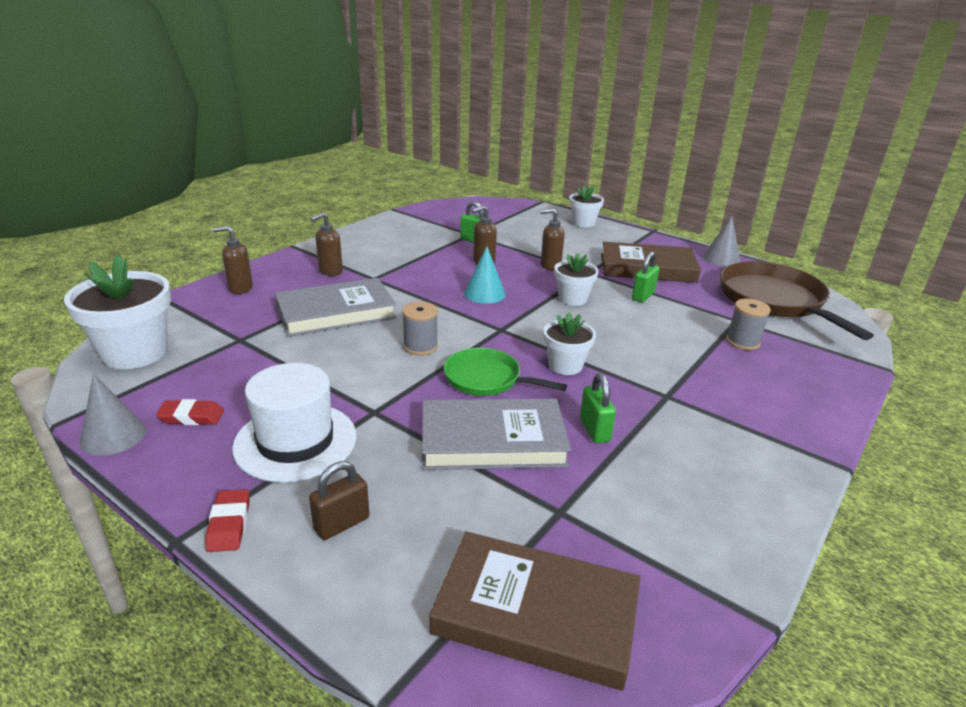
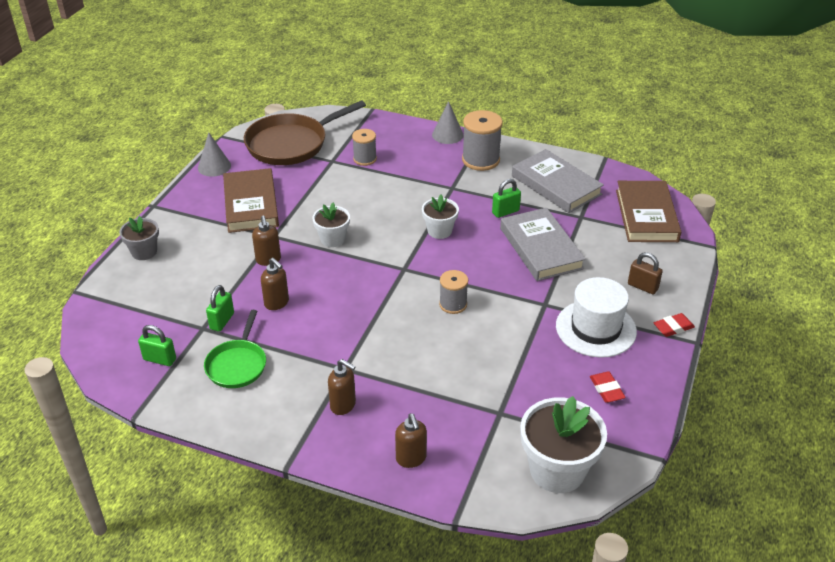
camera: 105 degrees left, 10 degrees up
grey cone [80,374,146,456] -> grey cone moved to [432,101,464,144]
grey book [275,278,396,337] -> grey book moved to [512,149,604,213]
green pan [444,348,567,396] -> green pan moved to [204,310,266,388]
turquoise cone [464,246,506,304] -> none
white flower pot [569,185,604,227] -> grey flower pot [119,216,159,260]
green padlock [632,252,660,302] -> green padlock moved to [138,325,176,366]
none -> grey spool [462,110,503,171]

